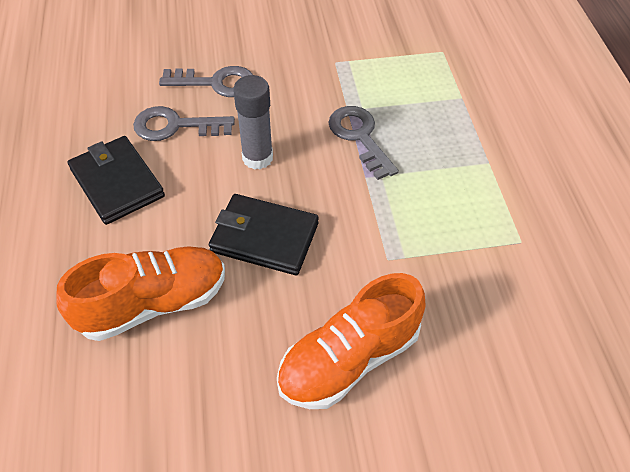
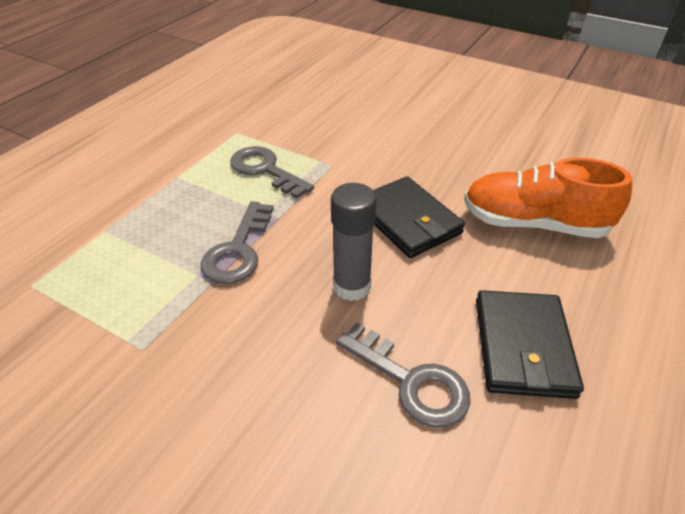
camera: 140 degrees left, 10 degrees down
grey key [159,66,253,97] -> grey key moved to [230,146,314,199]
orange shoe [277,273,426,409] -> none

